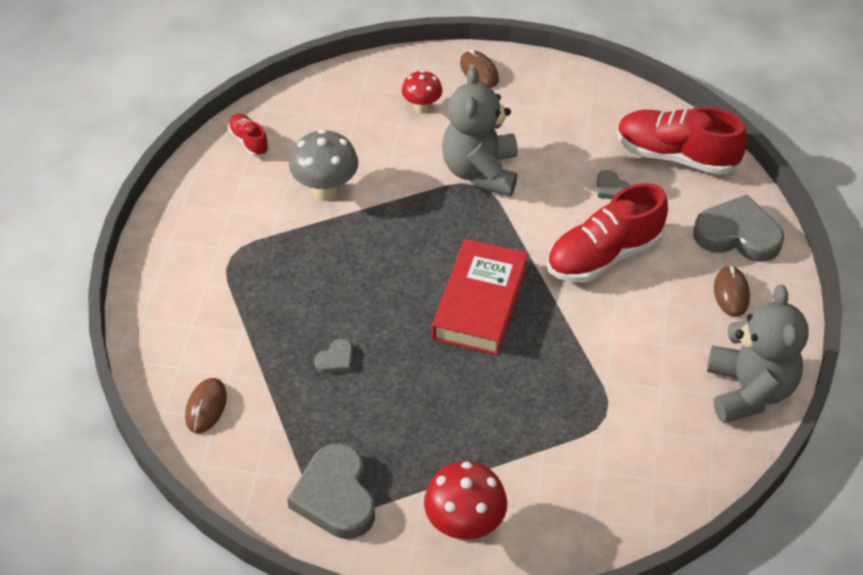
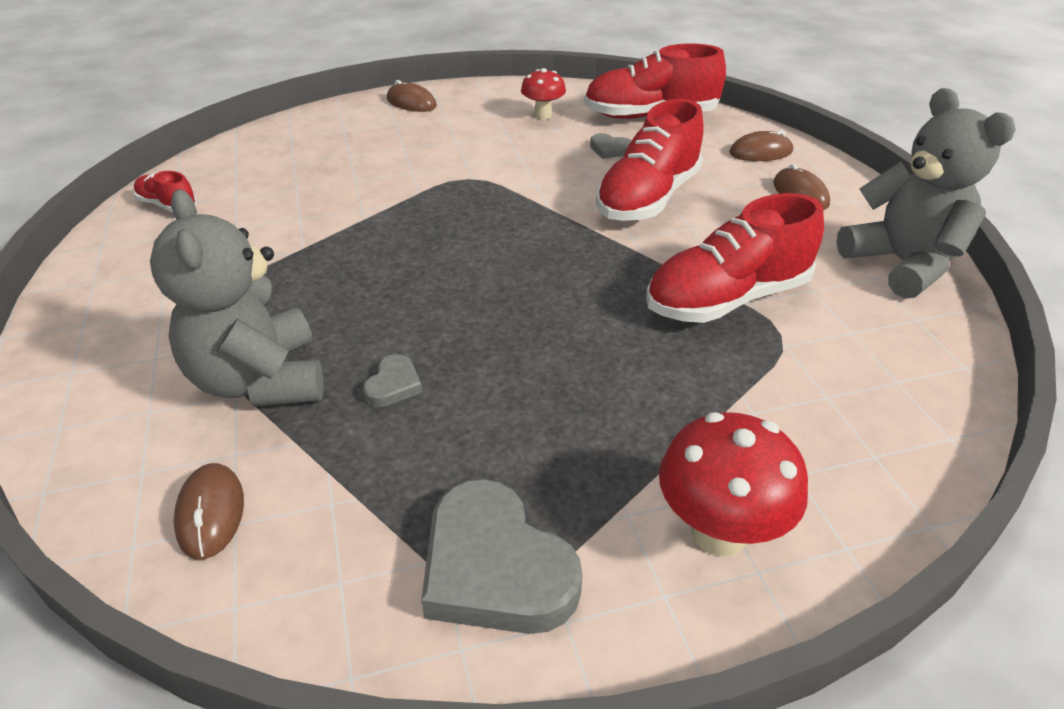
camera: 25 degrees left, 10 degrees down
grey mushroom [289,129,358,201] -> none
red mushroom [402,70,443,113] -> red mushroom moved to [521,68,566,119]
red book [432,239,528,355] -> none
grey teddy bear [442,67,518,196] -> grey teddy bear moved to [150,189,324,407]
grey heart [693,195,784,262] -> brown mouse [729,130,793,161]
none -> red shoe [646,193,824,323]

